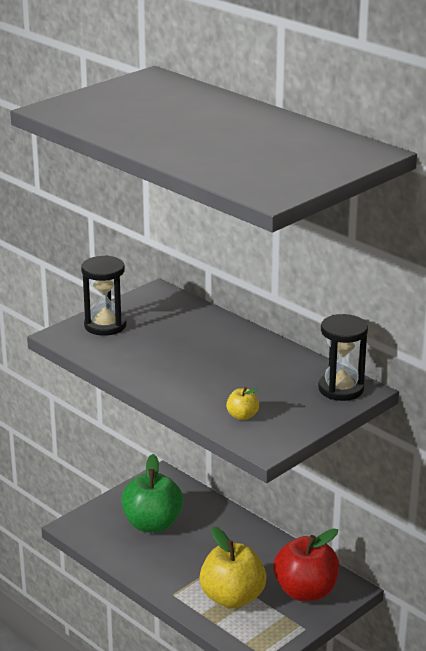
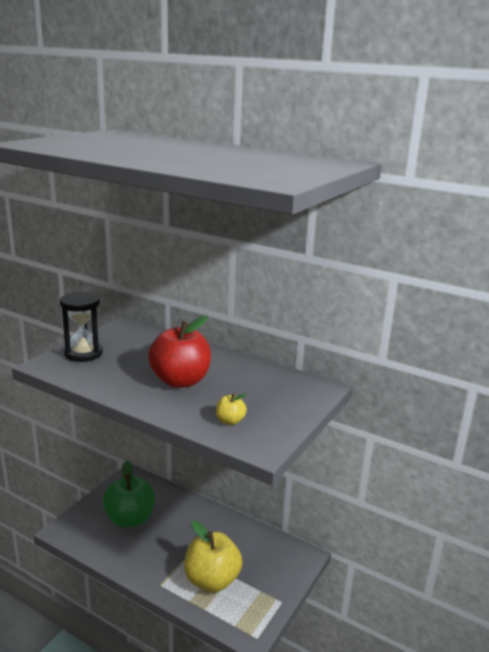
camera: 15 degrees left, 5 degrees down
red apple [273,528,339,601] -> red apple moved to [148,315,211,388]
black hourglass [318,314,368,401] -> none

